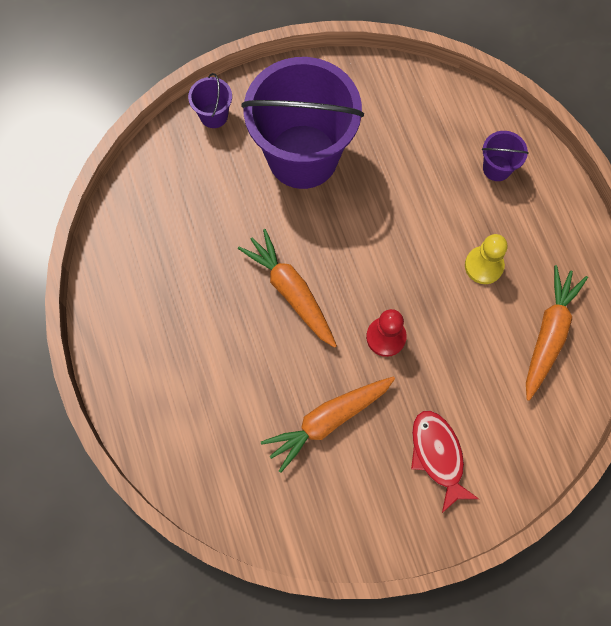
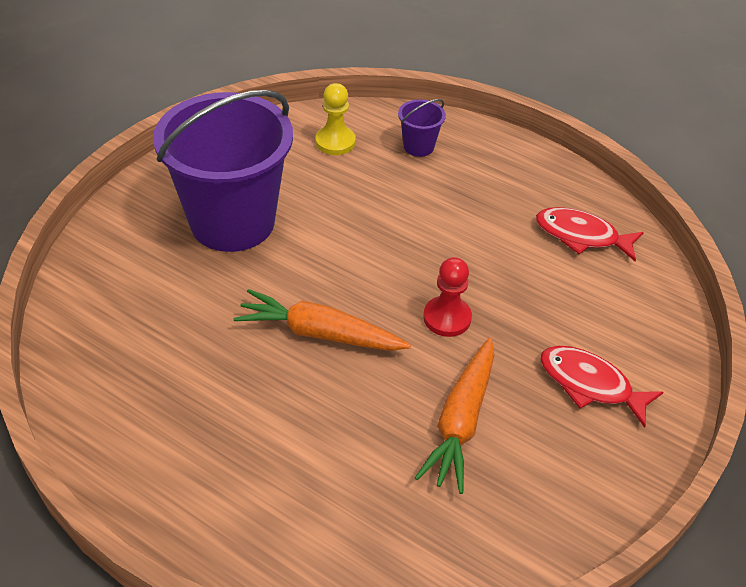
camera: 40 degrees left, 25 degrees down
purple bucket [188,73,232,128] -> none
yellow pawn [465,234,508,284] -> yellow pawn moved to [315,83,356,155]
orange carrot [526,265,588,401] -> red fish [536,207,644,261]

